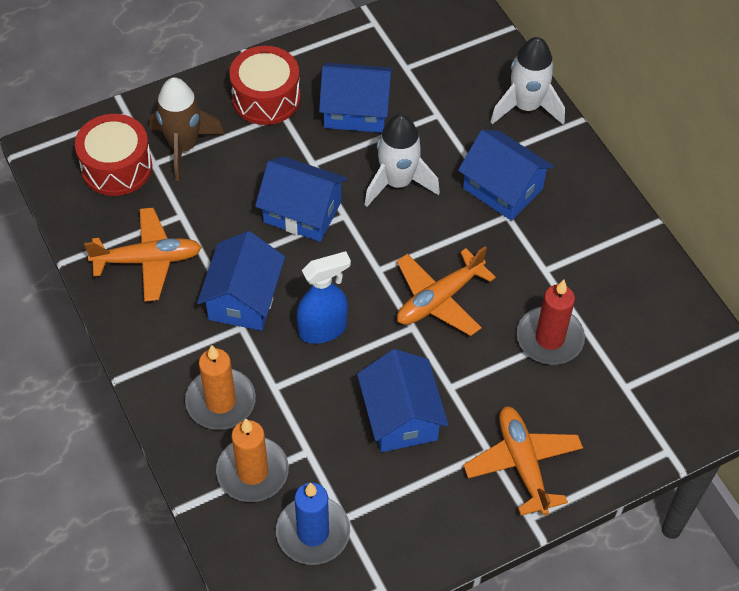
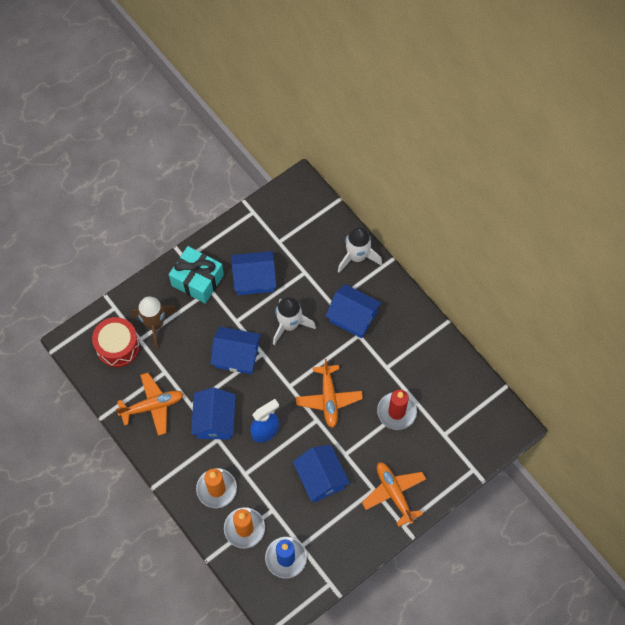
camera: 10 degrees left, 10 degrees up
red drum [229,46,300,125] -> turquoise gift [169,246,224,303]
orange plane [397,246,496,336] -> orange plane turned 45 degrees counterclockwise [296,359,363,428]

